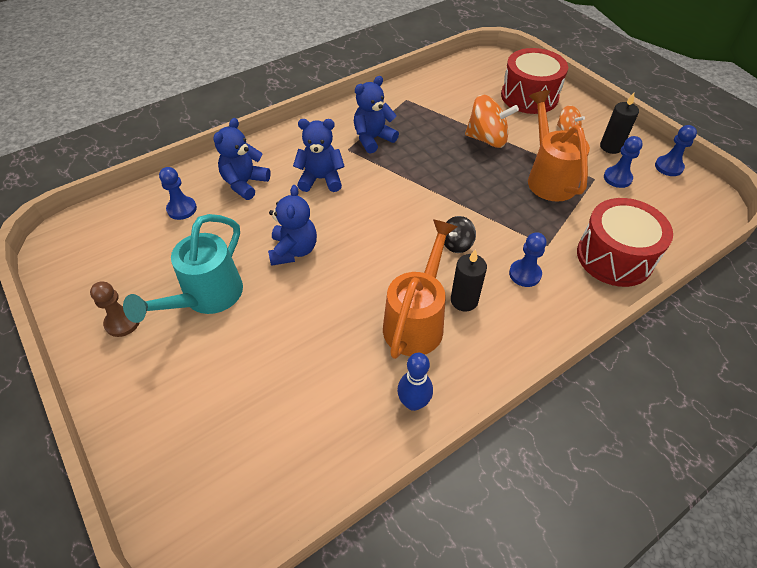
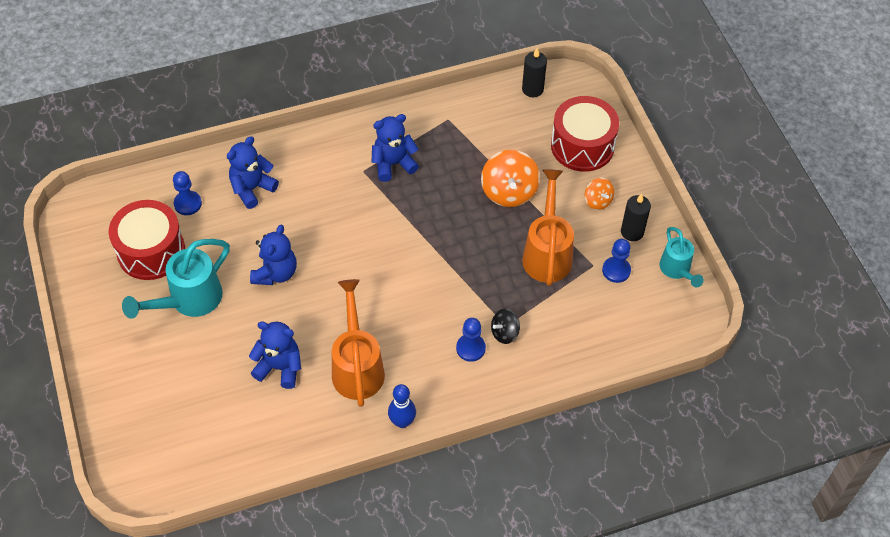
camera: 15 degrees right, 5 degrees up
brown pawn [90,282,140,337] -> none
blue teddy bear [293,119,345,192] -> blue teddy bear moved to [249,321,301,389]
orange watering can [383,219,458,359] -> orange watering can turned 45 degrees counterclockwise [332,279,385,407]
blue bowling pin [397,353,433,411] -> blue bowling pin moved to [388,384,416,428]
black spinning top [444,216,476,253] -> black spinning top moved to [491,309,520,344]
black candle [451,249,487,312] -> black candle moved to [522,48,547,98]
orange spinning top [465,94,519,148] -> orange spinning top turned 60 degrees clockwise [481,150,540,207]
red drum [577,198,673,287] -> red drum moved to [109,200,185,280]
blue pawn [655,125,697,176] -> turquoise watering can [660,227,704,287]

